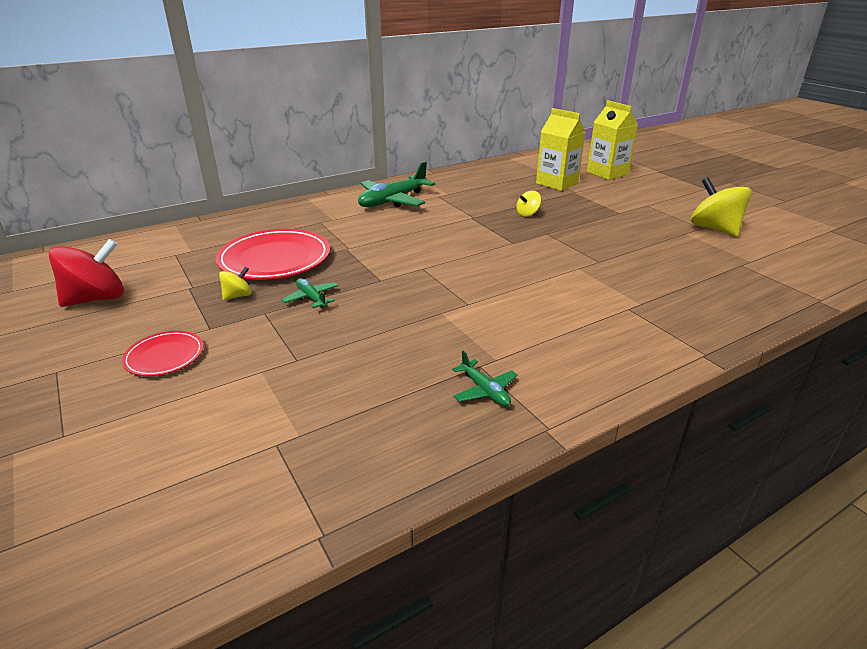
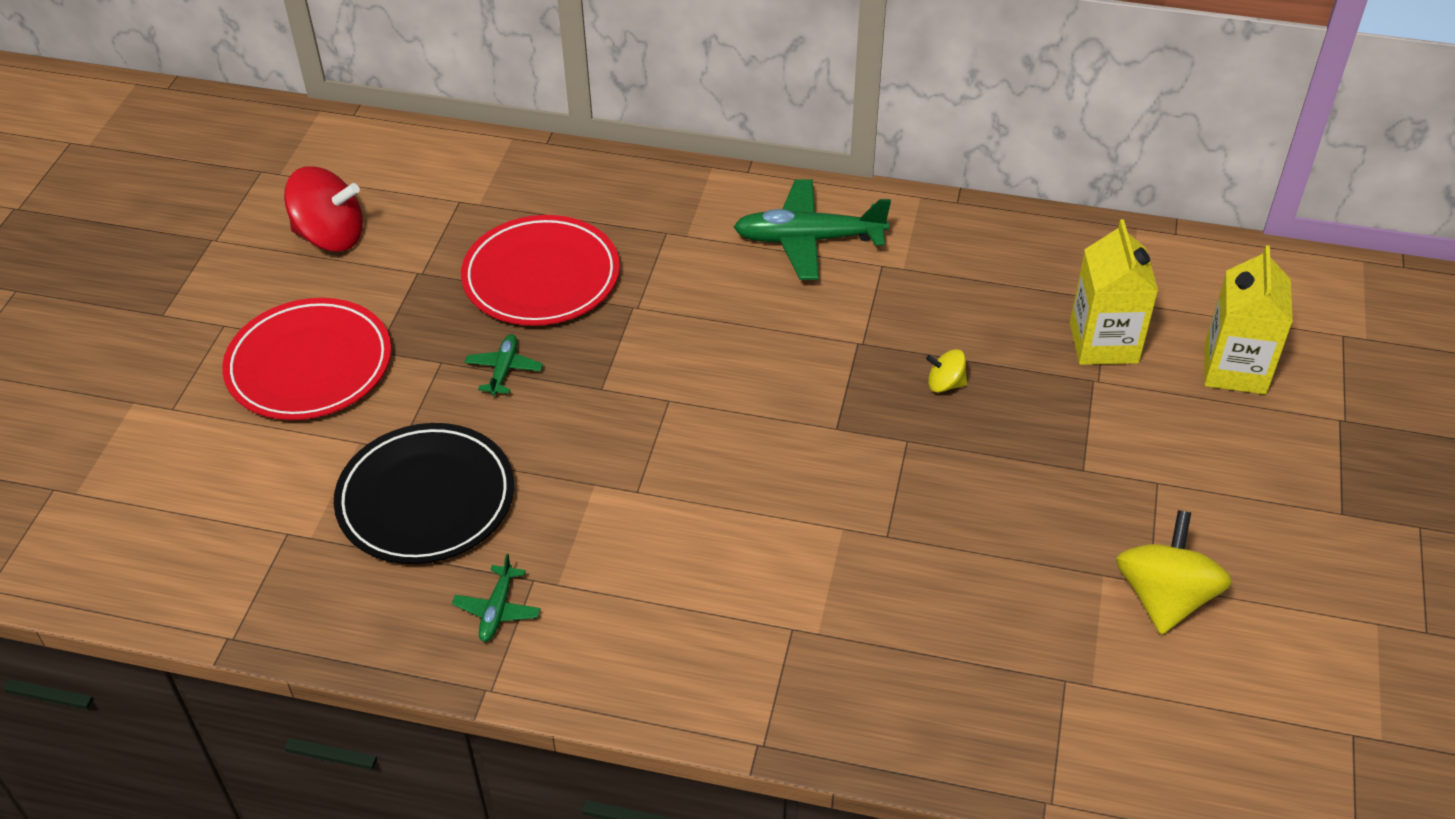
camera: 45 degrees right, 15 degrees up
red plate [122,331,204,376] -> red plate [222,298,391,420], size x1.91
yellow spinning top [219,267,252,300] -> none
none -> black plate [334,423,514,564]

